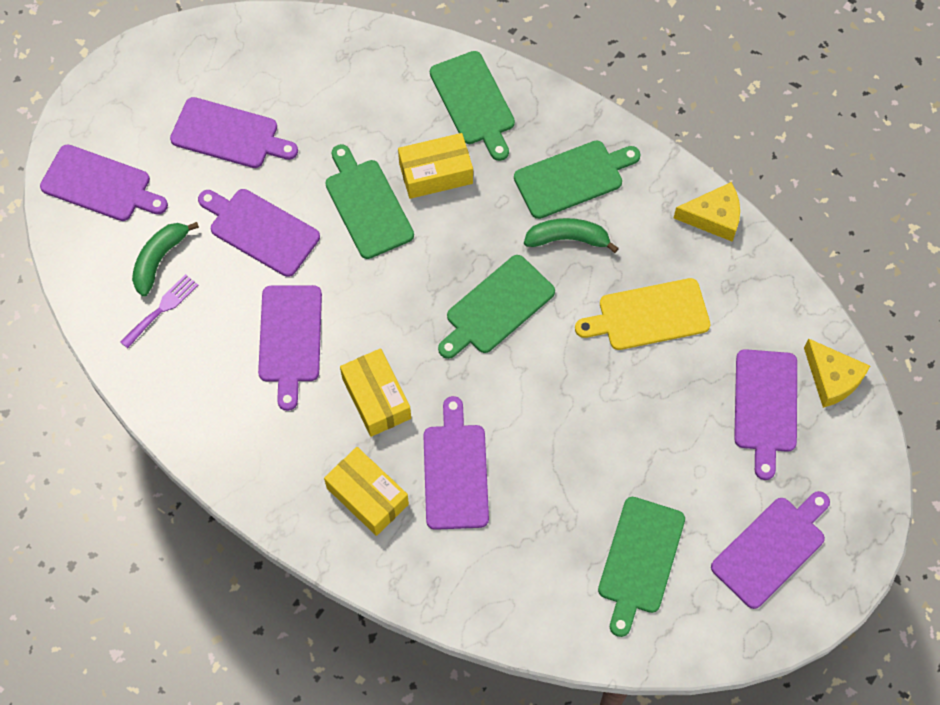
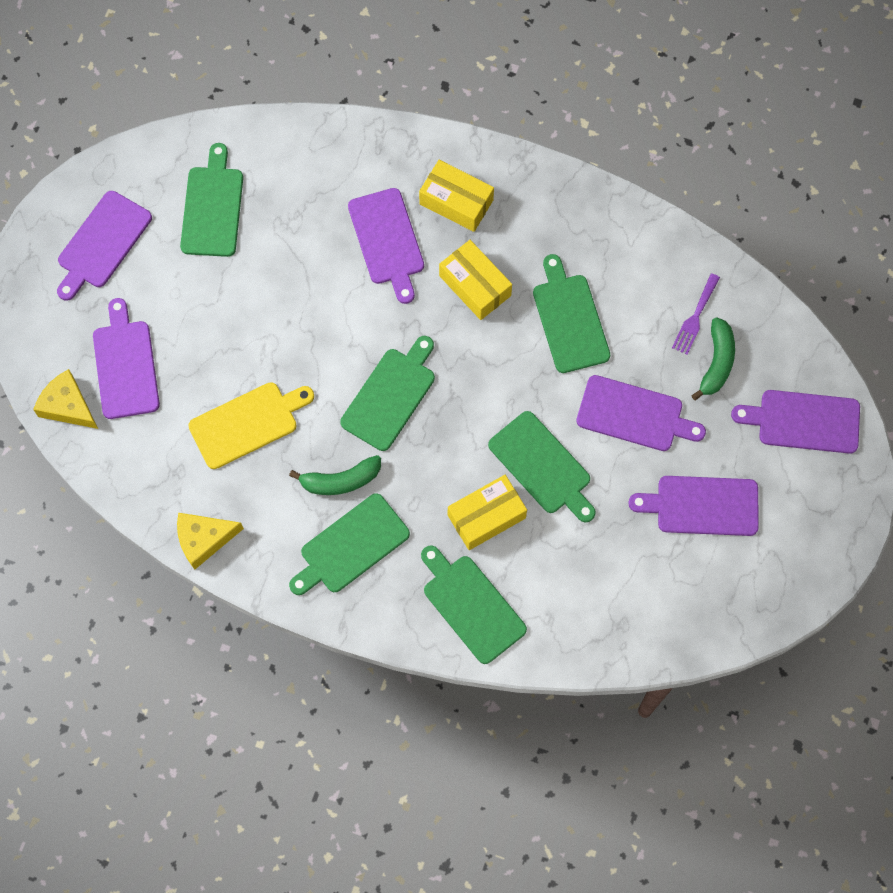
camera: 165 degrees right, 5 degrees up
purple cutting board [258,285,322,411] -> green cutting board [533,254,610,373]

